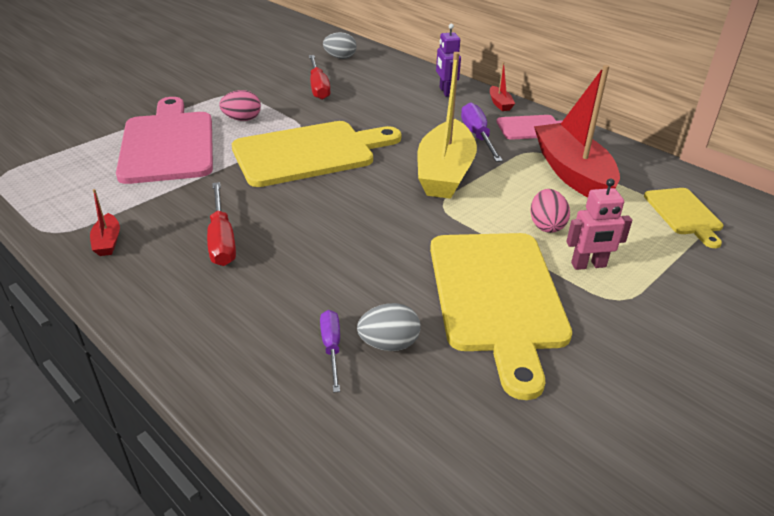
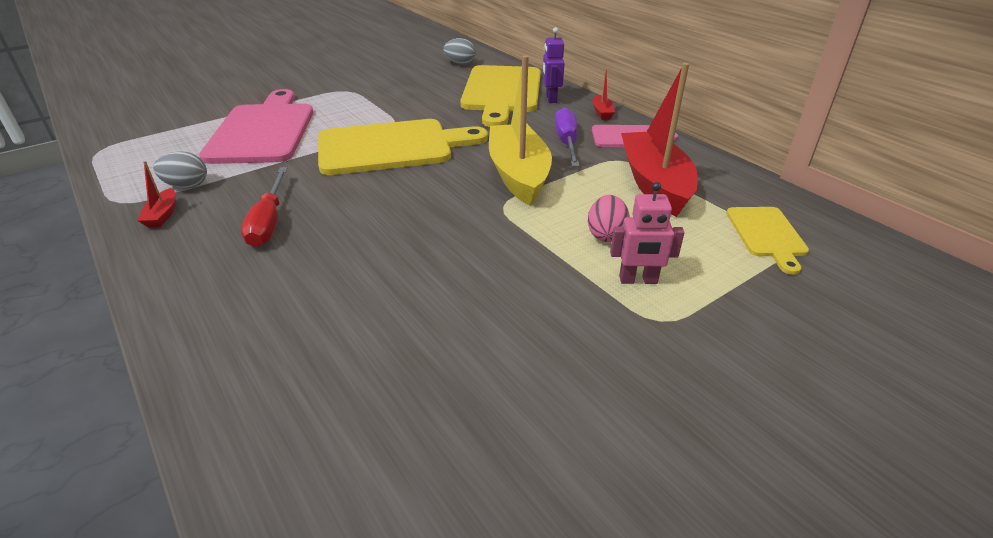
camera: 10 degrees right, 0 degrees up
pink egg [219,90,261,121] -> none
red screwdriver [309,55,331,100] -> none
purple screwdriver [320,310,340,392] -> none
grey egg [357,303,421,351] -> grey egg moved to [153,151,207,189]
yellow boat [418,52,477,199] -> yellow boat turned 150 degrees clockwise [489,55,552,206]
yellow cutting board [430,233,572,400] -> yellow cutting board moved to [460,65,541,127]

